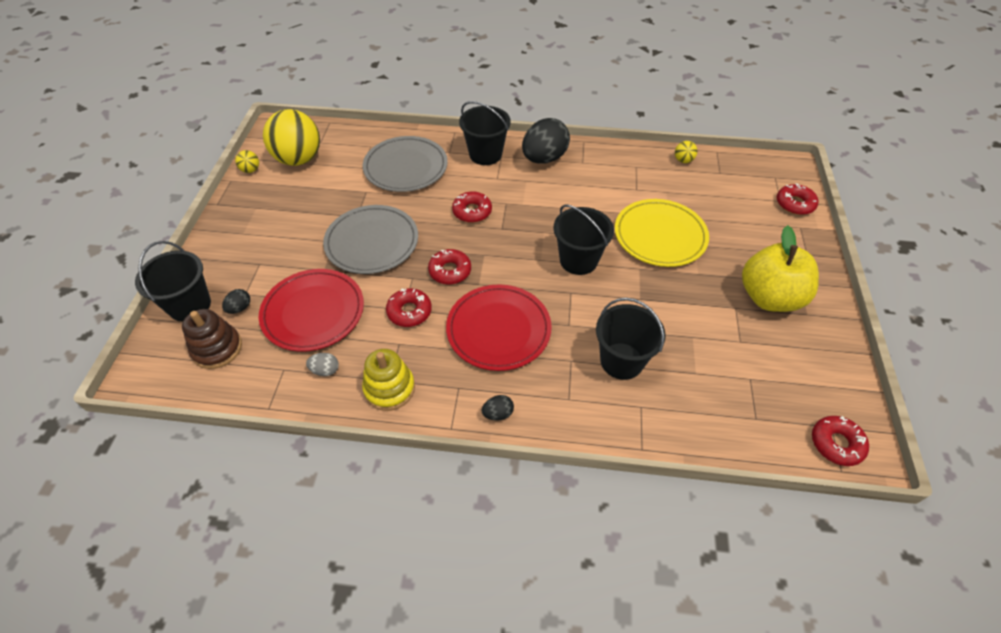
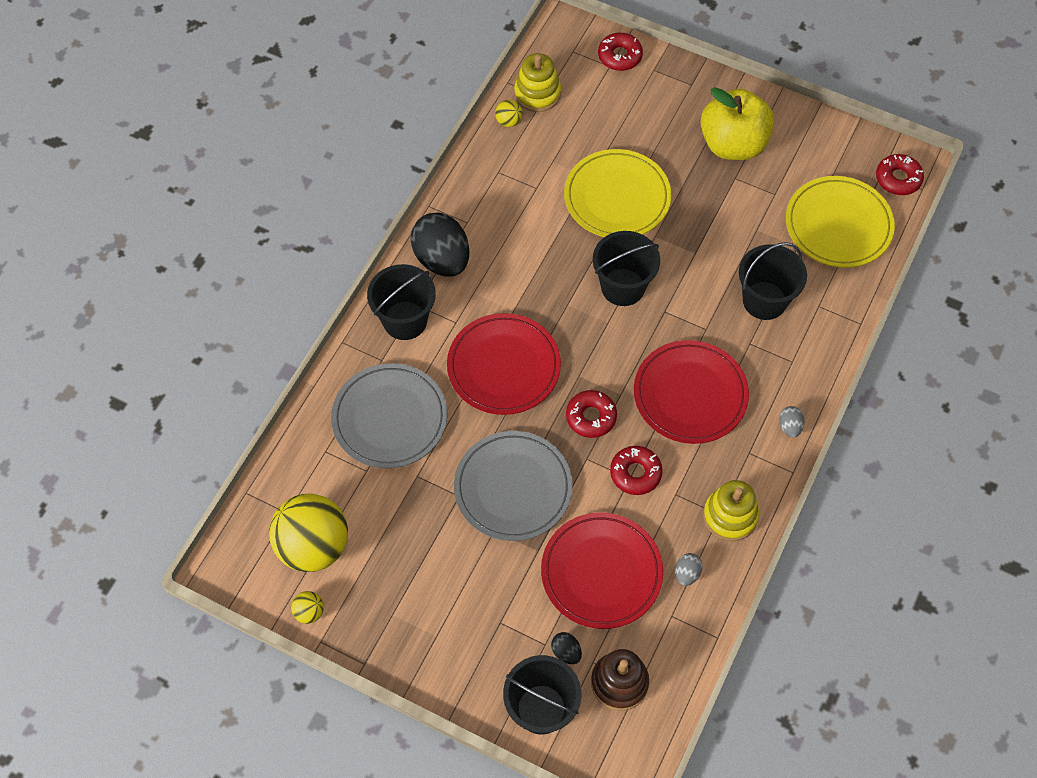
camera: 70 degrees left, 10 degrees up
red donut [452,191,492,223] -> red plate [447,313,561,415]
black egg [482,395,514,421] -> grey egg [779,406,804,437]
none -> yellow stacking toy [514,53,561,112]
none -> yellow plate [786,176,895,268]

